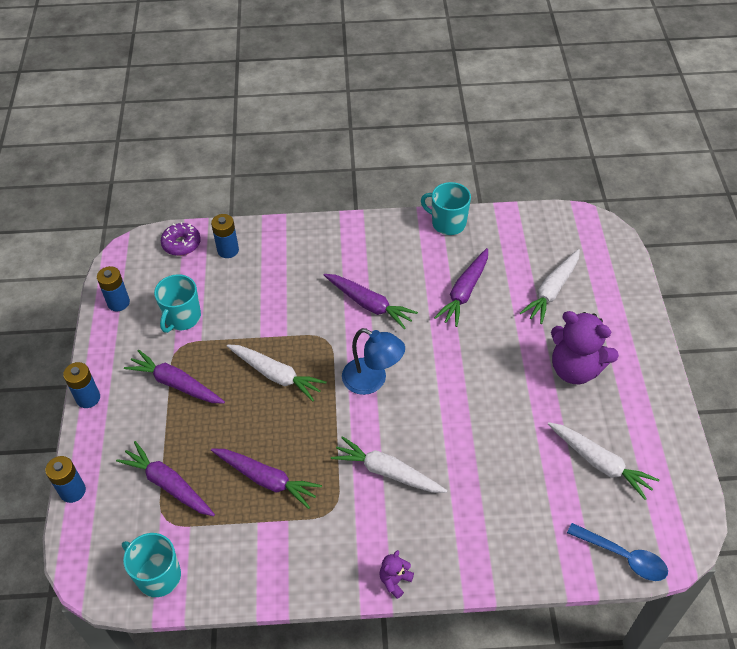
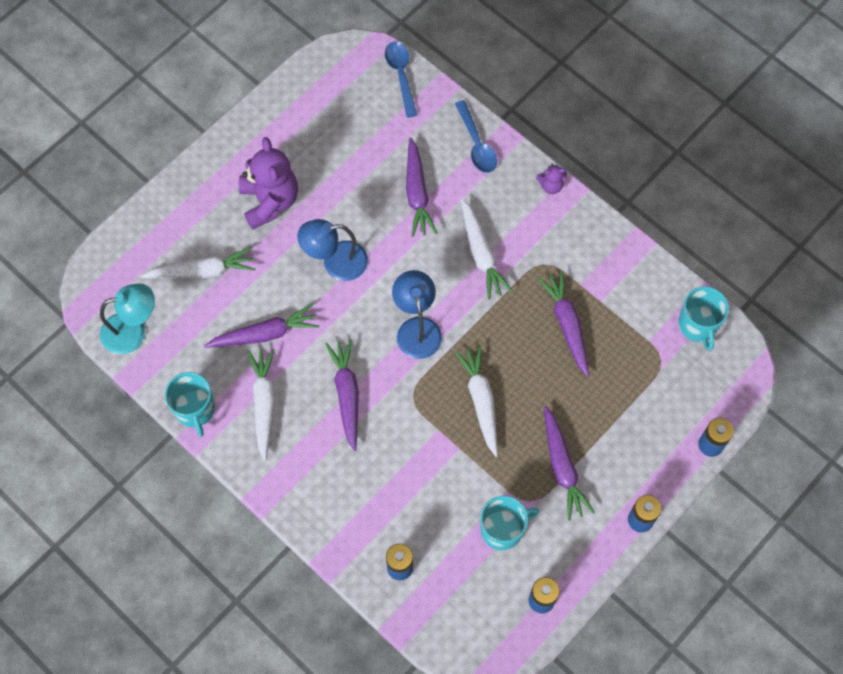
camera: 135 degrees left, 15 degrees up
purple carrot [116,441,215,516] -> purple carrot moved to [406,137,437,237]
purple donut [161,222,201,256] -> none
white carrot [548,422,659,500] -> white carrot moved to [247,348,275,461]
none -> turquoise lamp [100,283,155,355]
none -> blue lamp [297,219,368,281]
none -> blue spoon [455,100,497,173]

